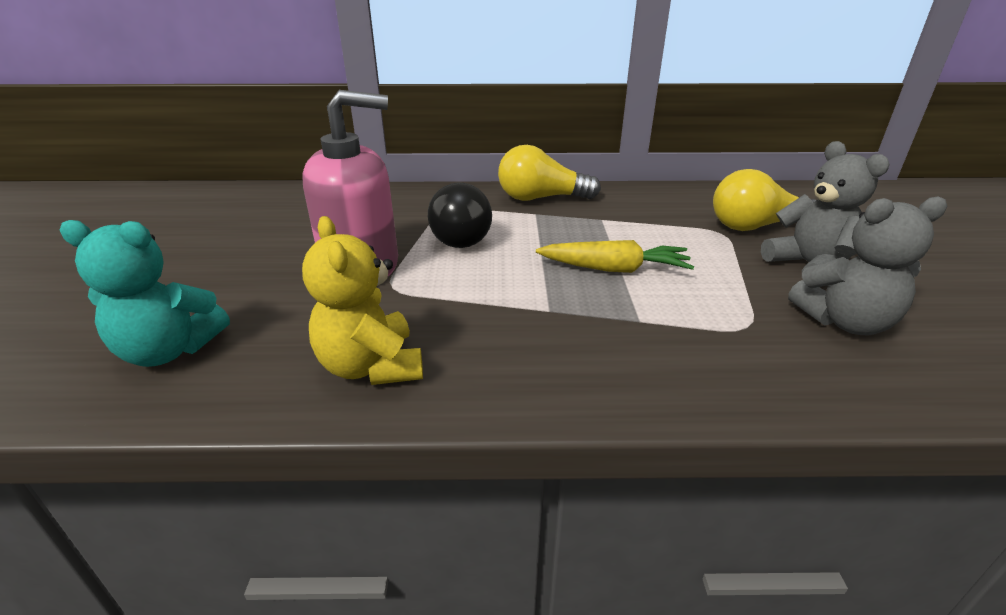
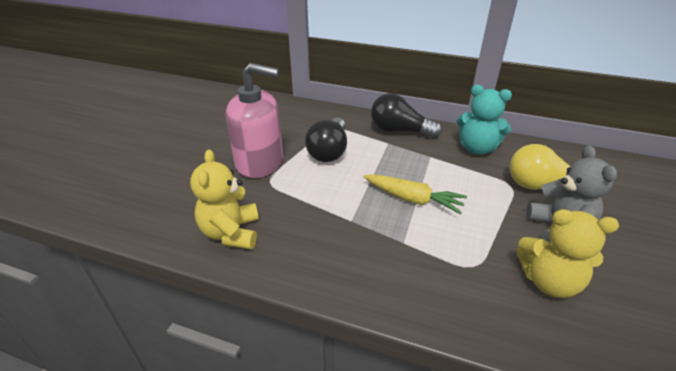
camera: 20 degrees right, 5 degrees up
turquoise teddy bear [60,220,230,367] -> turquoise teddy bear moved to [456,85,512,155]
yellow light bulb [498,145,601,201] -> black light bulb [371,93,442,138]
grey teddy bear [788,197,947,335] -> yellow teddy bear [516,209,619,298]

